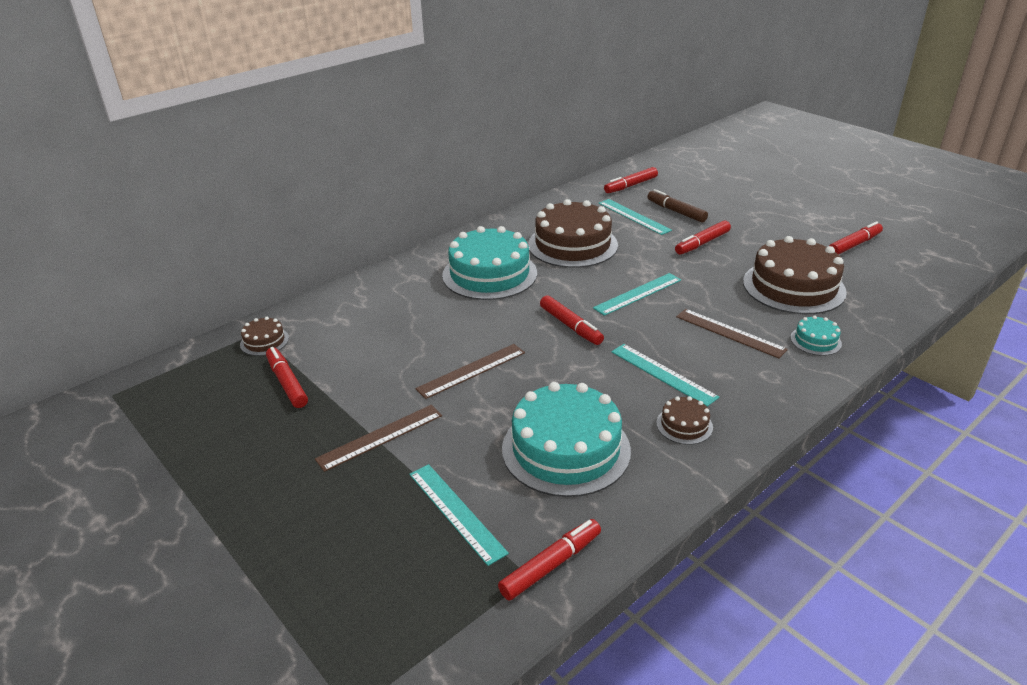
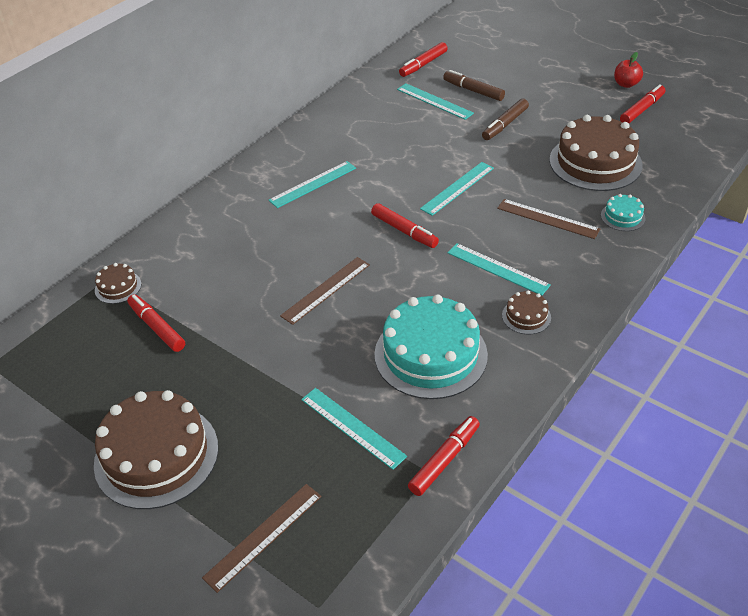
camera: 10 degrees left, 10 degrees up
brown ruler [315,405,442,472] -> brown ruler moved to [202,484,322,593]
turquoise cake [442,226,537,300] -> turquoise ruler [269,161,356,208]
brown cake [528,199,618,268] -> brown cake moved to [94,390,218,509]
red marker [675,220,731,255] -> brown marker [482,99,529,140]
none -> red apple [614,52,643,88]

